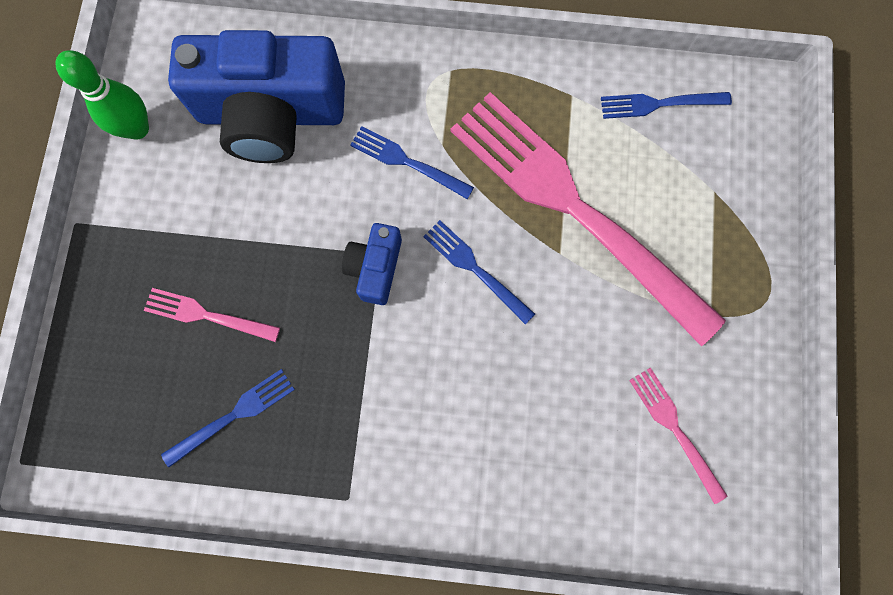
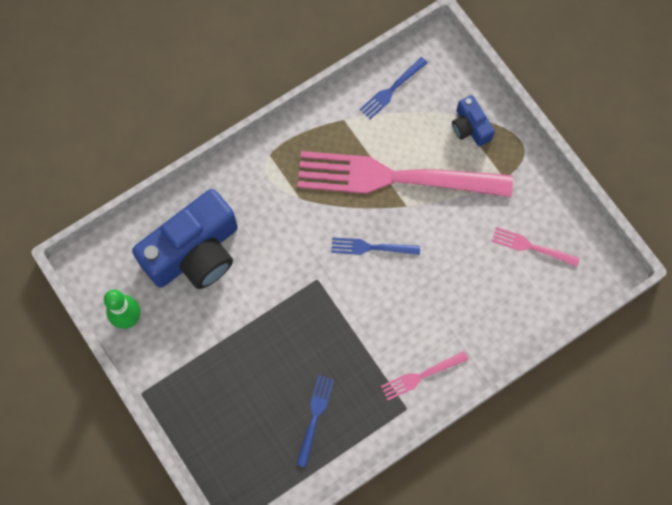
camera: 40 degrees left, 5 degrees down
pink fork [144,288,280,342] -> pink fork moved to [381,351,468,400]
blue camera [342,223,402,305] -> blue camera moved to [452,95,495,146]
blue fork [350,126,474,199] -> none

